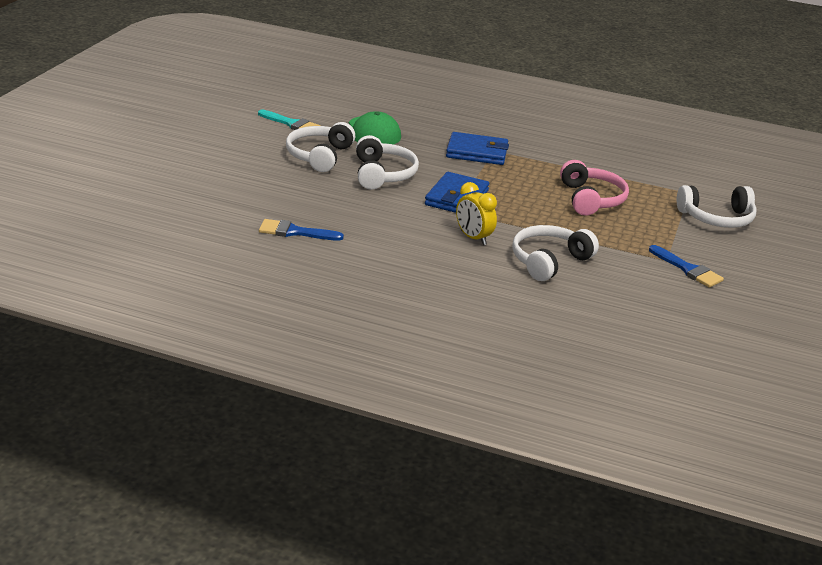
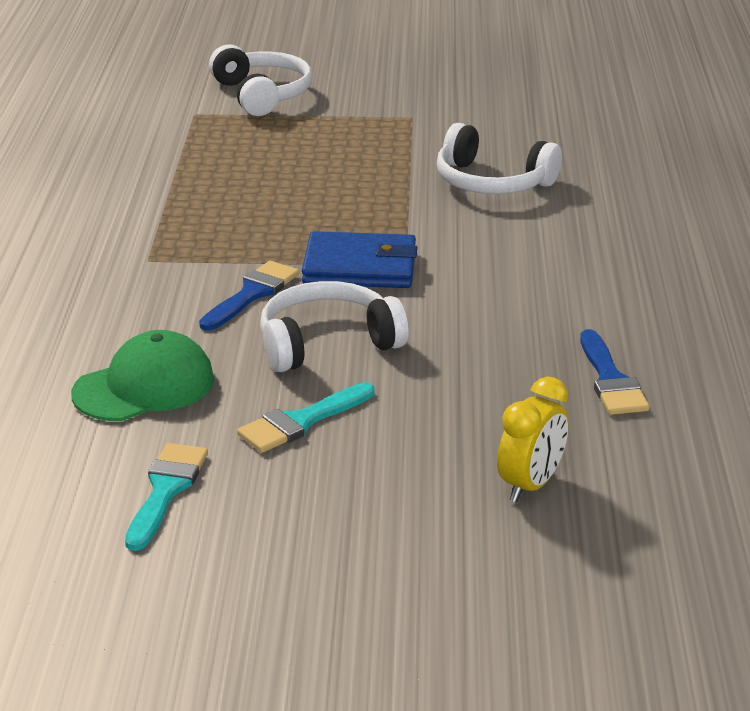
camera: 105 degrees left, 0 degrees up
white headphones [286,122,355,172] -> turquoise brush [237,382,374,453]
blue wallet [446,132,509,165] -> none
yellow clock [456,182,497,245] -> yellow clock moved to [497,377,569,502]
pink headphones [560,160,629,216] -> none
blue brush [649,245,724,288] -> blue brush moved to [199,261,299,331]

